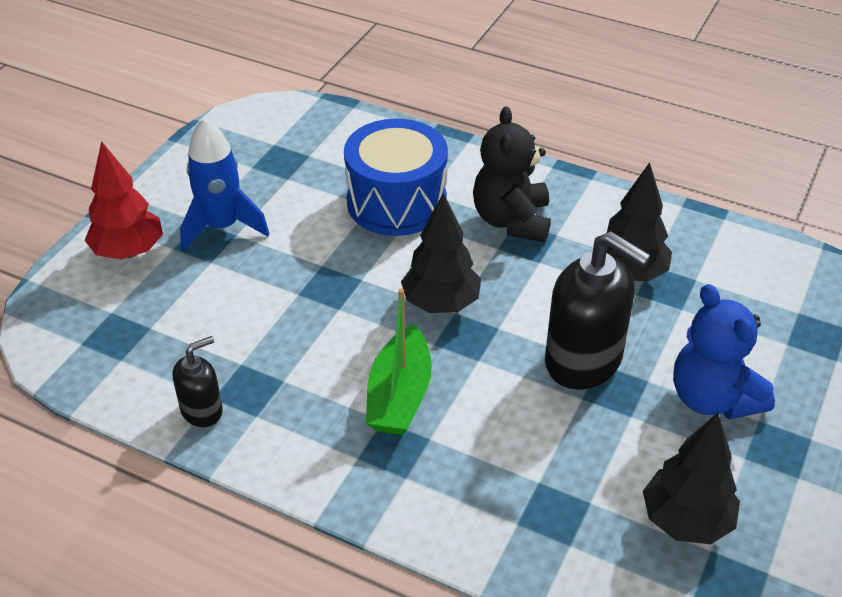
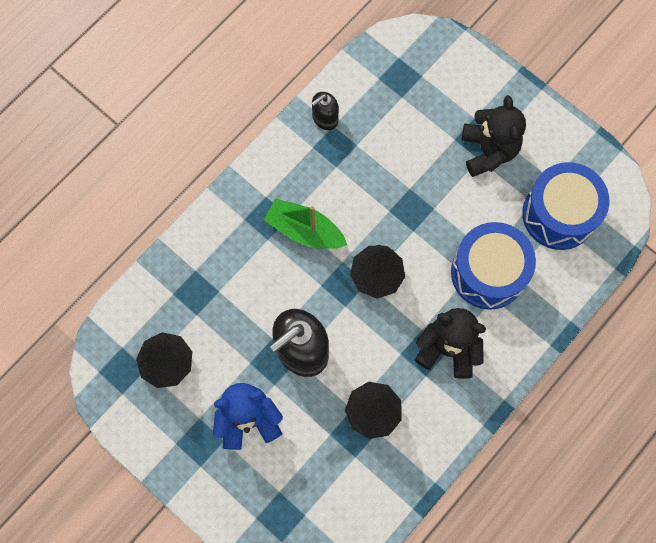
camera: 105 degrees right, 30 degrees up
red tree [84,141,163,260] -> none
black soap dispenser [173,336,223,427] -> black soap dispenser turned 75 degrees clockwise [311,92,339,130]
blue rocket [180,118,269,252] -> black teddy bear [462,95,526,177]
none -> blue drum [522,162,609,250]

